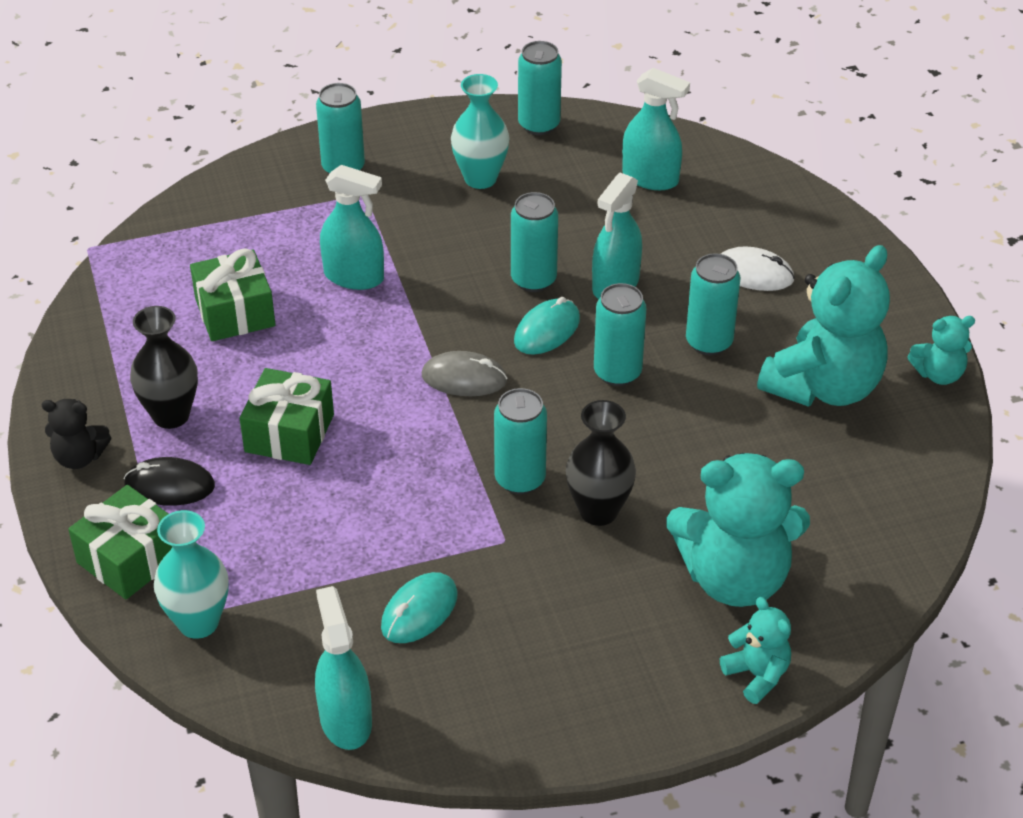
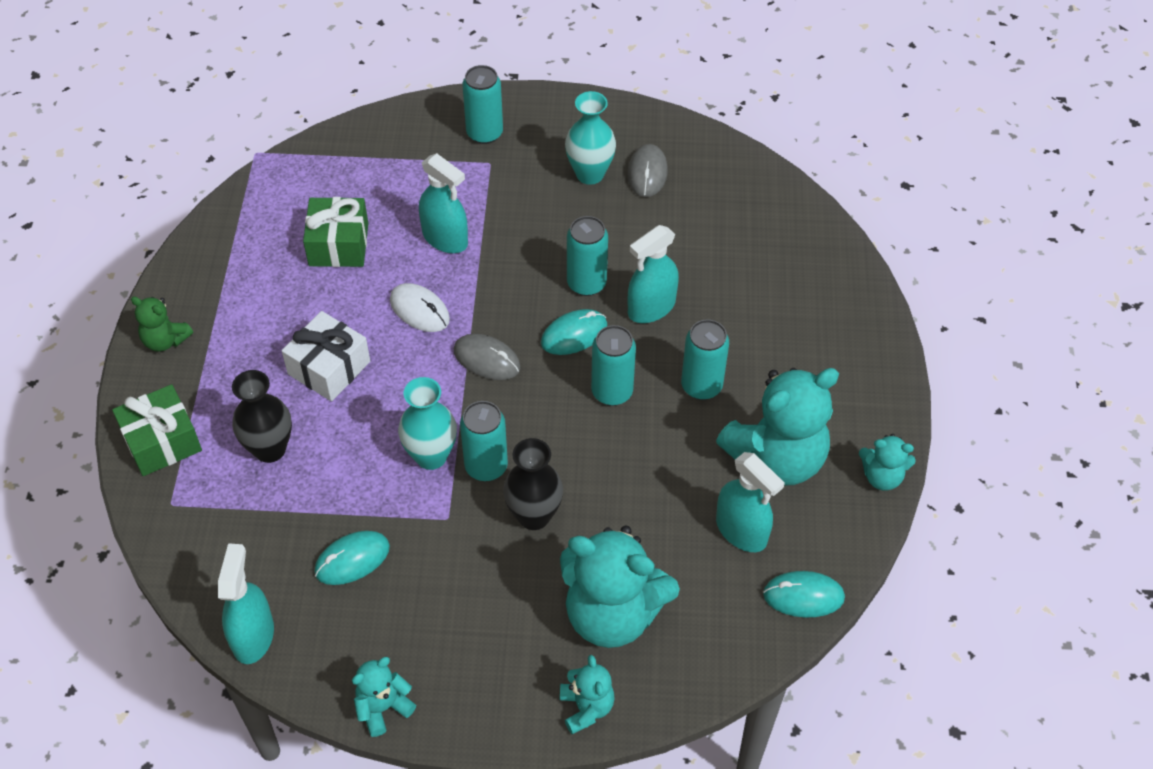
camera: 20 degrees right, 10 degrees up
black teddy bear [42,399,111,469] -> green teddy bear [131,296,193,351]
black mouse [124,457,215,506] -> none
black vase [130,306,198,429] -> black vase moved to [232,370,292,463]
turquoise vase [154,510,229,639] -> turquoise vase moved to [398,377,457,470]
green gift [240,368,334,465] -> white gift [282,311,370,401]
turquoise can [518,41,562,135] -> none
turquoise spray bottle [622,68,690,190] -> turquoise spray bottle moved to [716,452,785,552]
white mouse [721,246,795,291] -> white mouse moved to [390,283,450,332]
none -> turquoise teddy bear [352,657,416,737]
none -> grey mouse [627,144,668,197]
none -> turquoise mouse [763,571,845,618]

